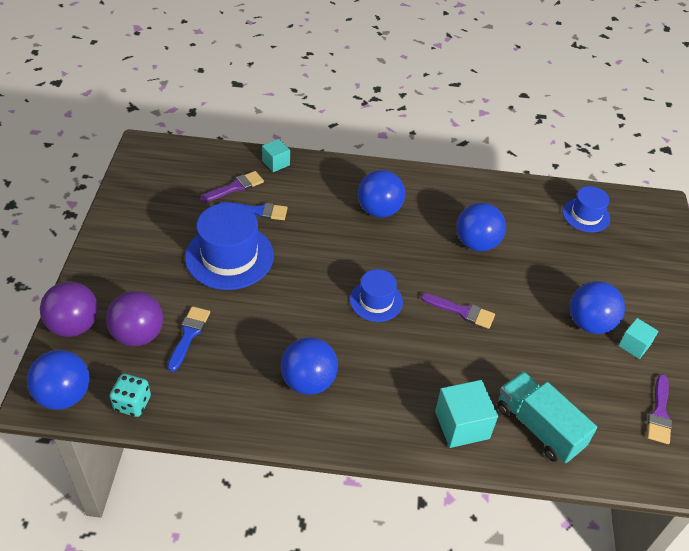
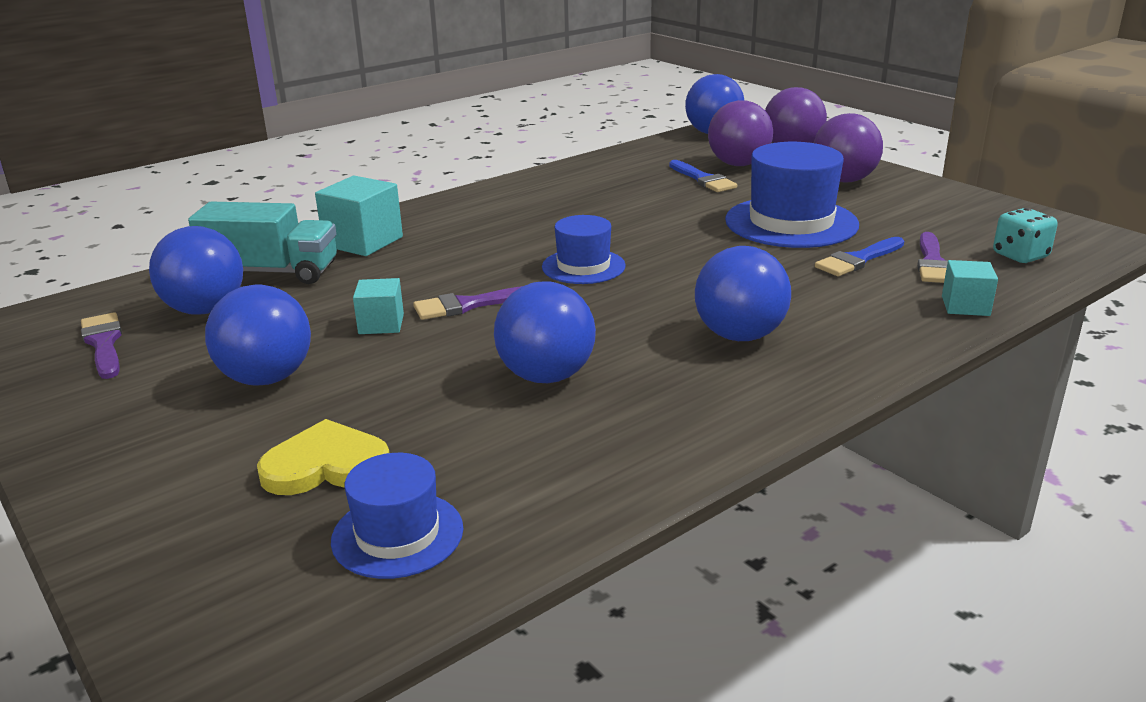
camera: 140 degrees right, 20 degrees down
turquoise dice [109,374,151,417] -> turquoise dice moved to [993,208,1058,263]
blue ball [281,337,338,395] -> blue ball moved to [149,226,243,315]
turquoise cube [618,318,659,359] -> turquoise cube moved to [353,278,404,334]
none -> yellow heart [257,419,389,495]
none -> purple ball [814,113,883,183]

